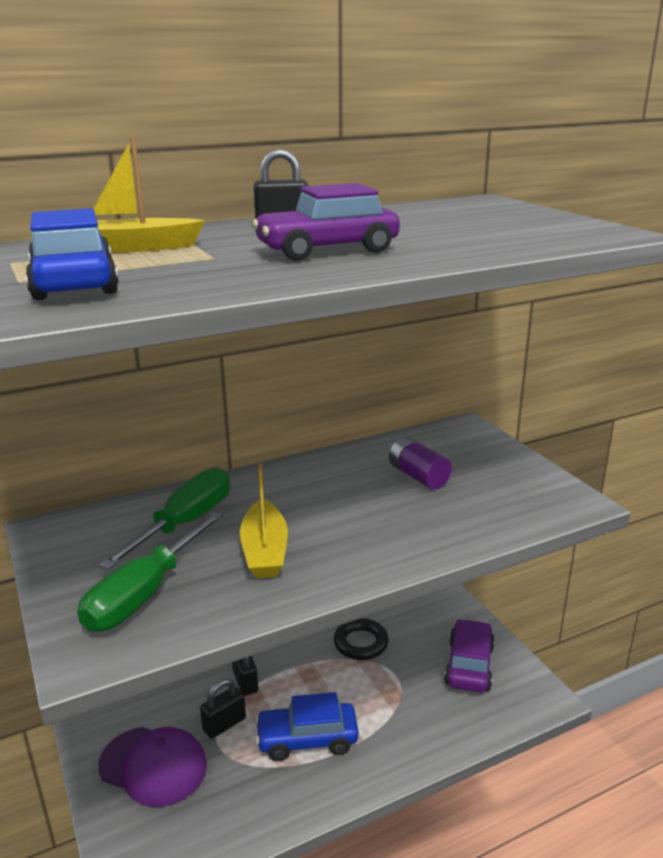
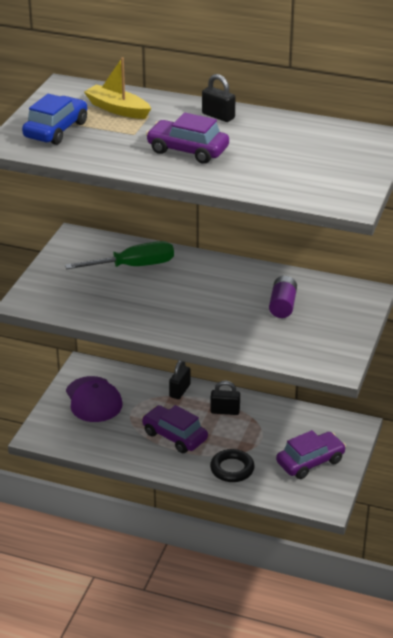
camera: 45 degrees right, 10 degrees up
green screwdriver [78,511,223,632] -> none
black padlock [200,679,246,739] -> black padlock moved to [210,381,240,415]
yellow boat [240,464,288,578] -> none
blue car [255,692,359,761] -> purple car [142,405,208,453]
black ring [334,618,389,660] -> black ring moved to [210,449,255,482]

